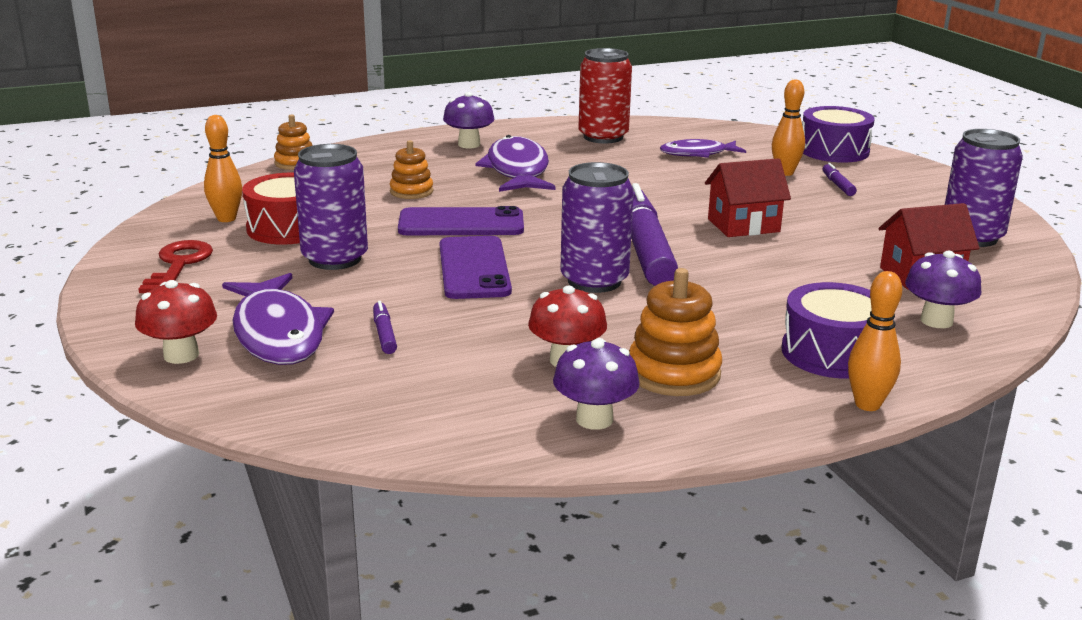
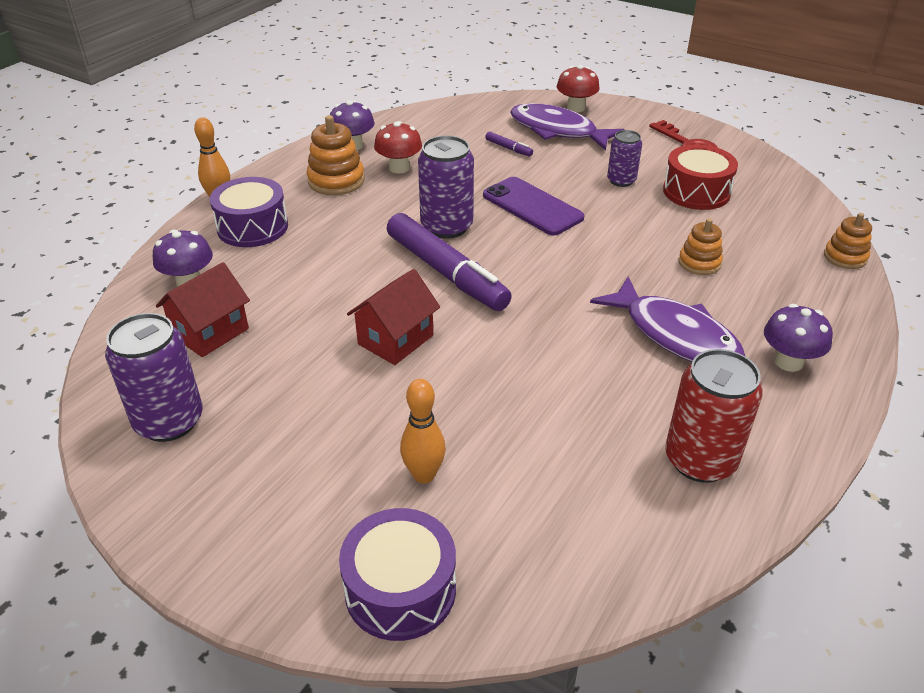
camera: 145 degrees right, 15 degrees up
orange bowling pin [204,115,242,222] -> none
purple can [294,144,368,270] -> purple can [607,130,642,187], size x0.60
purple phone [398,206,524,235] -> none
purple fish [660,139,746,158] -> none
purple marker [823,163,857,196] -> none

